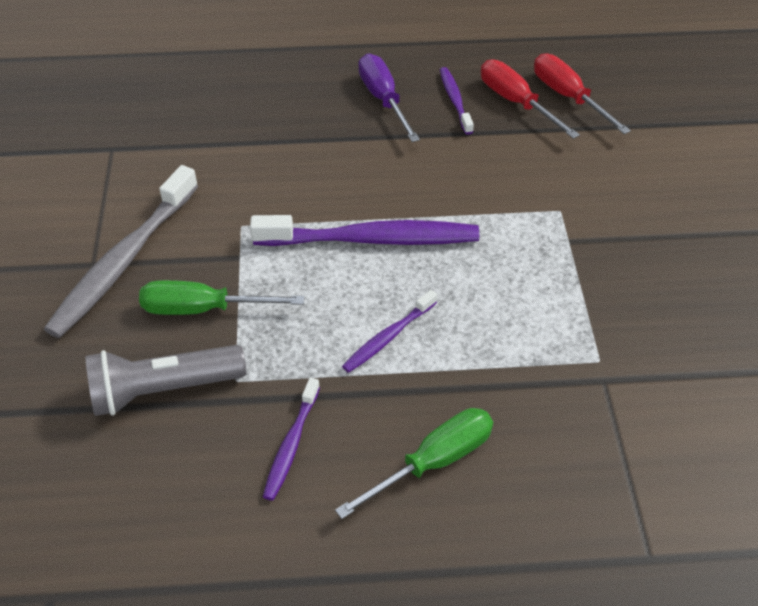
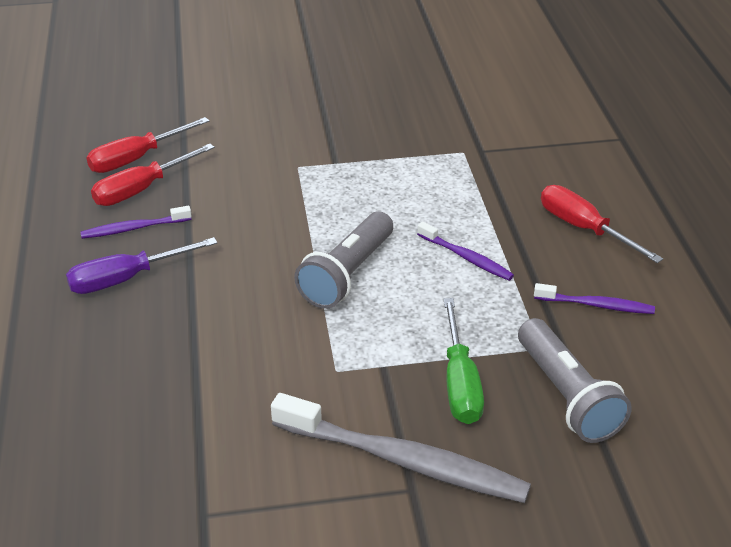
camera: 95 degrees left, 10 degrees down
purple toothbrush [250,215,479,246] -> grey flashlight [294,212,393,309]
green screwdriver [335,408,493,519] -> red screwdriver [541,185,663,263]

